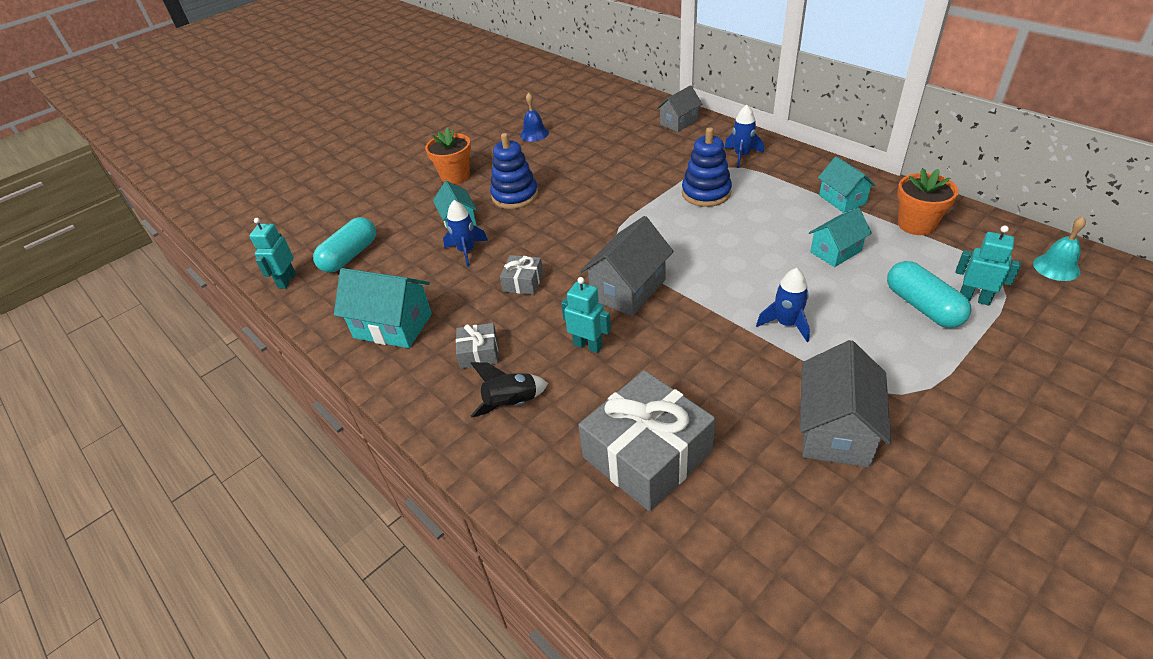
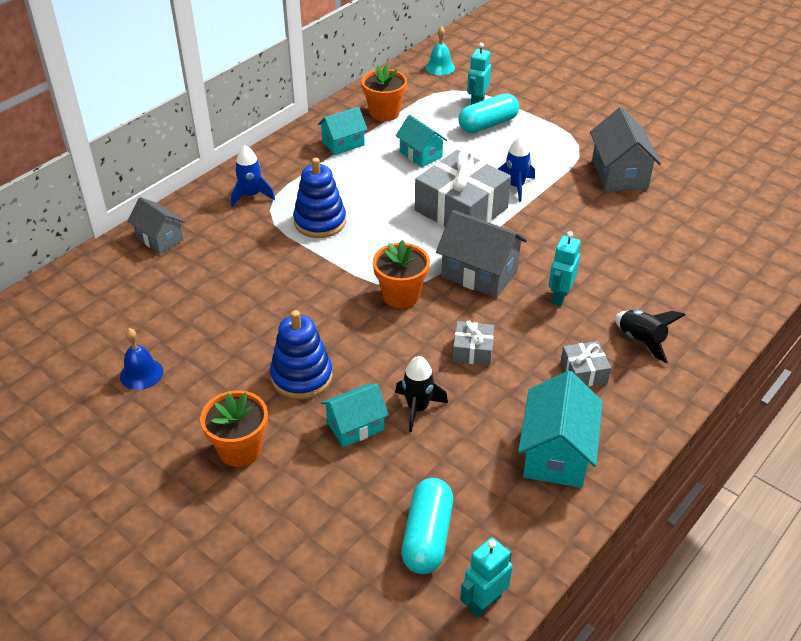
camera: 100 degrees left, 0 degrees up
turquoise robot [249,218,296,289] -> turquoise robot turned 135 degrees clockwise [460,537,513,618]
turquoise capsule [313,217,376,273] -> turquoise capsule turned 75 degrees clockwise [401,478,453,574]
blue rocket [443,200,488,267] -> black rocket [395,356,448,432]
grey gift [578,370,716,512] -> grey gift moved to [415,150,511,227]
grey house [800,340,892,467] -> grey house turned 75 degrees clockwise [590,107,661,192]
none -> orange flower pot [373,240,430,308]

